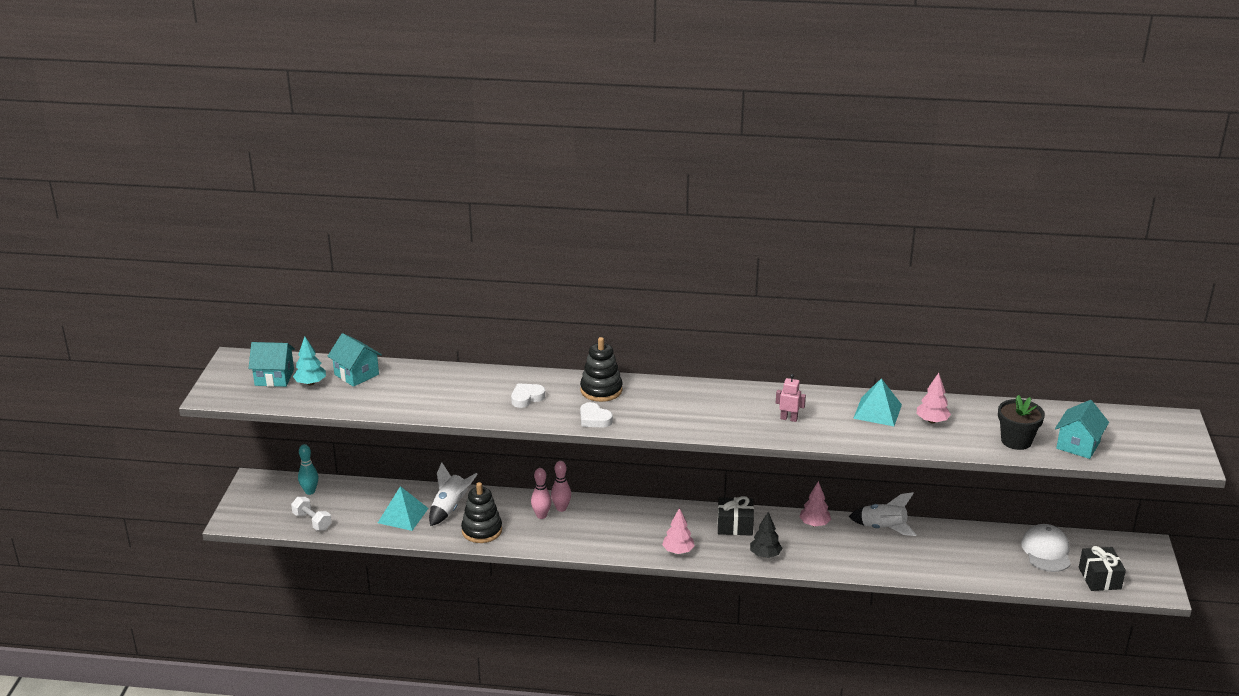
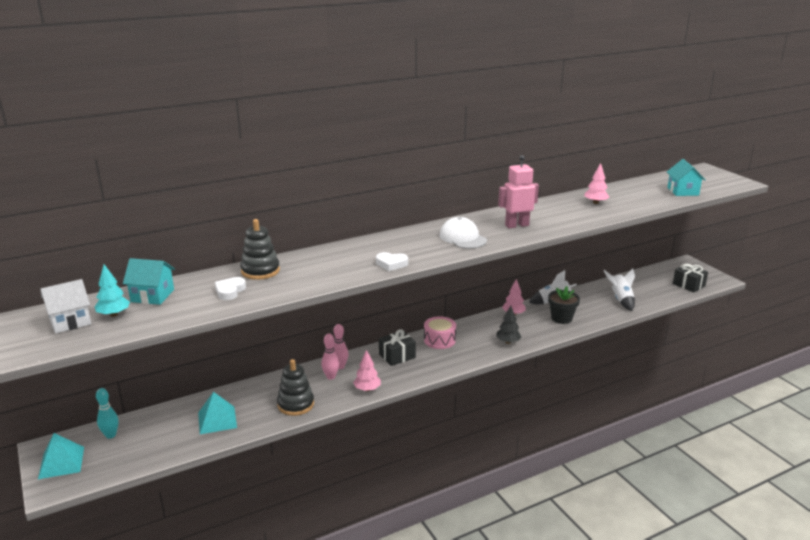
camera: 35 degrees left, 5 degrees down
turquoise house [248,342,295,387] -> white house [40,279,91,334]
white dumbbell [291,497,332,530] -> none
white rocket [429,462,478,526] -> white rocket moved to [604,268,635,311]
white heart [511,383,545,408] -> white heart moved to [215,277,246,300]
black stacking toy [580,337,623,402] -> black stacking toy moved to [240,219,280,280]
pink tree [662,508,695,554] -> pink tree moved to [353,350,381,391]
black gift [717,496,754,536] -> black gift moved to [379,329,416,366]
pink robot [776,374,806,422] -> pink robot [498,155,539,228], size x1.76
turquoise pyramid [853,378,902,426] -> turquoise pyramid moved to [38,433,84,479]
black flower pot [998,395,1045,450] -> black flower pot moved to [548,286,580,324]
white cap [1021,524,1071,572] -> white cap moved to [439,217,487,249]
none -> pink drum [424,316,456,349]

